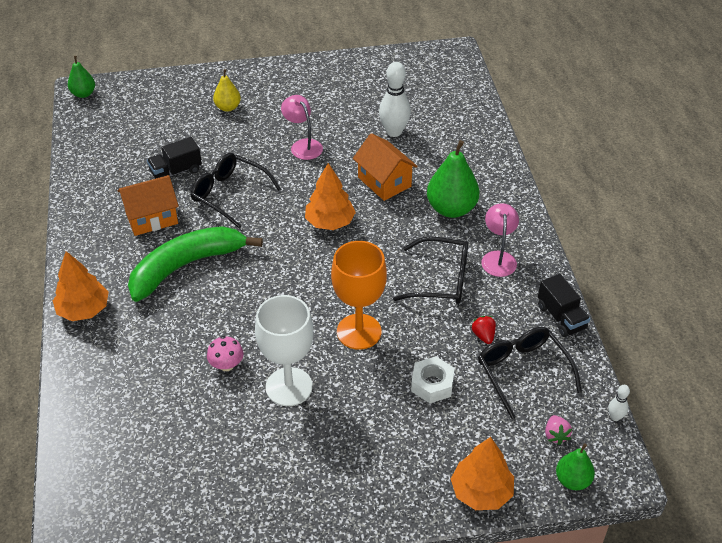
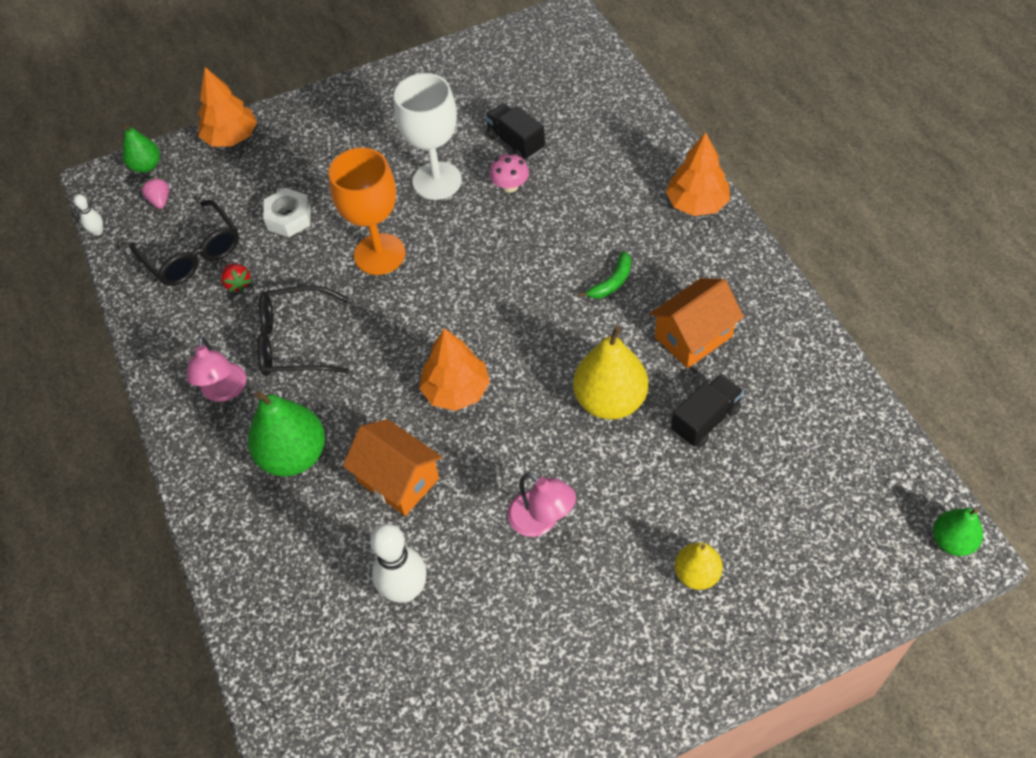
camera: 170 degrees right, 10 degrees up
green banana [128,226,263,302] -> green banana [578,251,631,299], size x0.40
black glasses [191,153,281,229] -> yellow pear [573,326,648,419]
black truck [538,274,590,337] -> black truck moved to [485,103,545,160]

